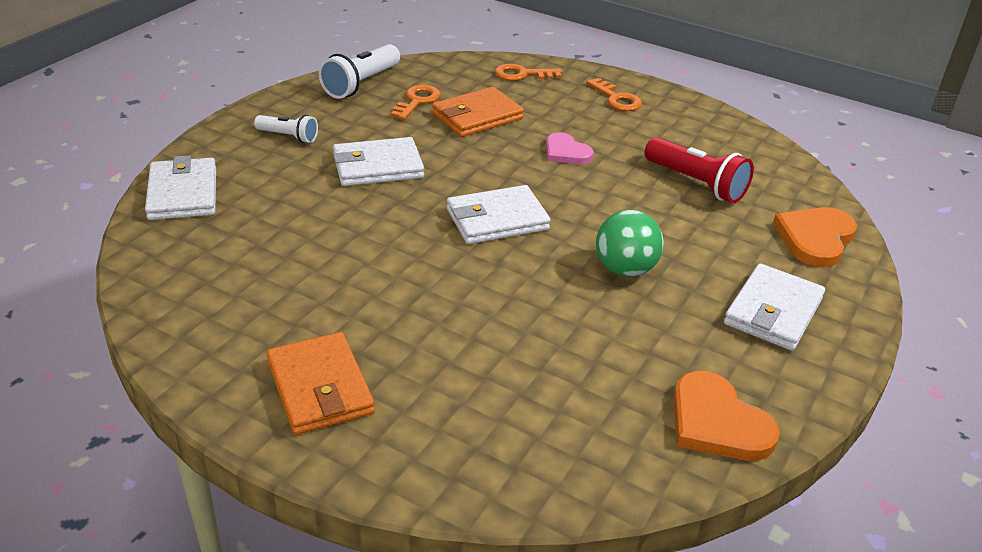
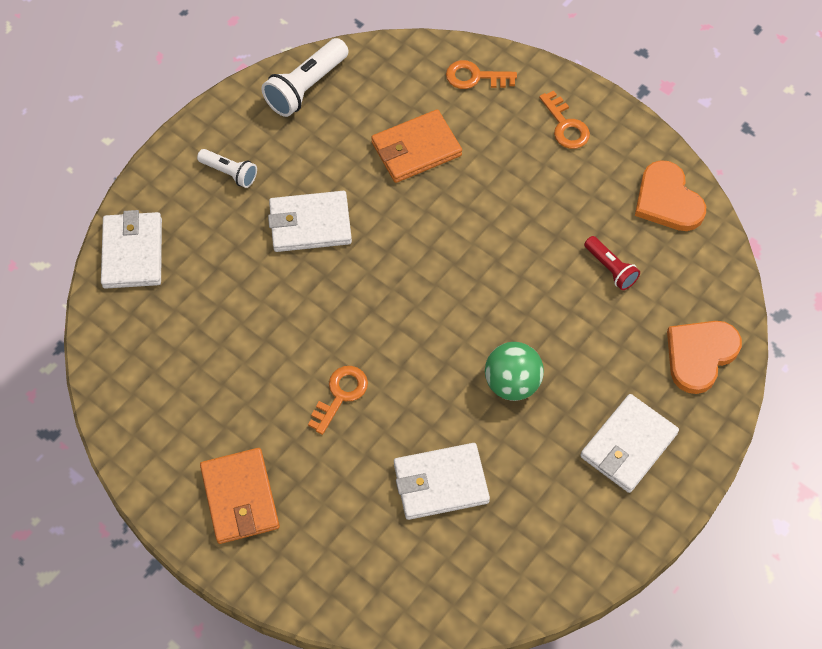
camera: 10 degrees right, 25 degrees up
orange key [391,85,441,120] -> orange key moved to [308,366,368,435]
white wallet [447,185,551,244] -> white wallet moved to [394,443,490,520]
pink heart [546,132,594,164] -> none
red flashlight [645,137,754,203] -> red flashlight [584,236,640,290], size x0.60
orange heart [673,371,780,461] -> orange heart moved to [635,160,706,231]

